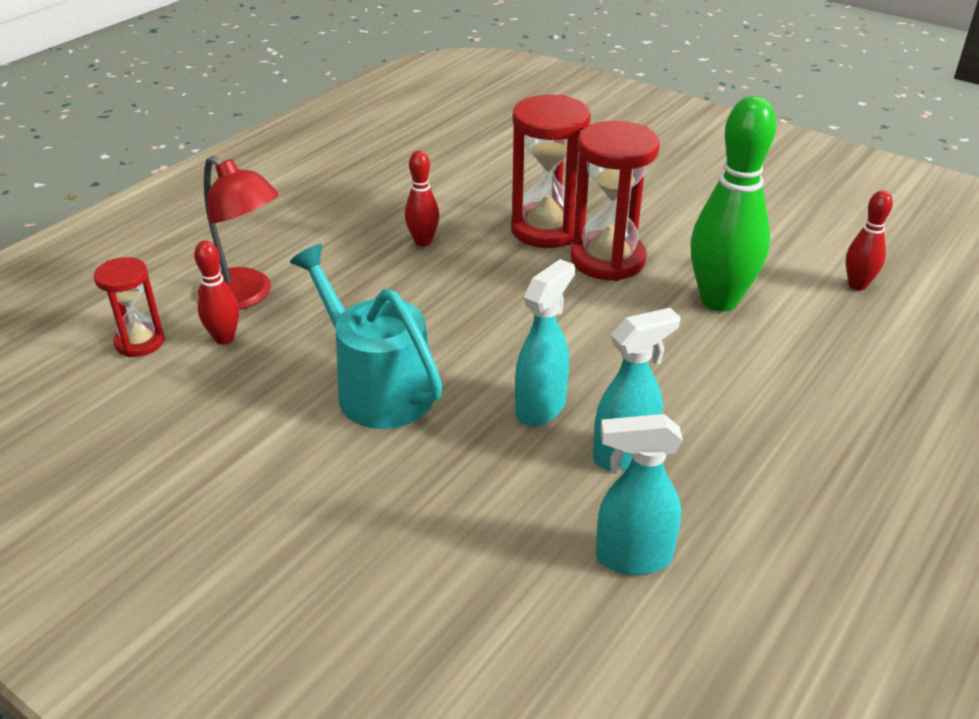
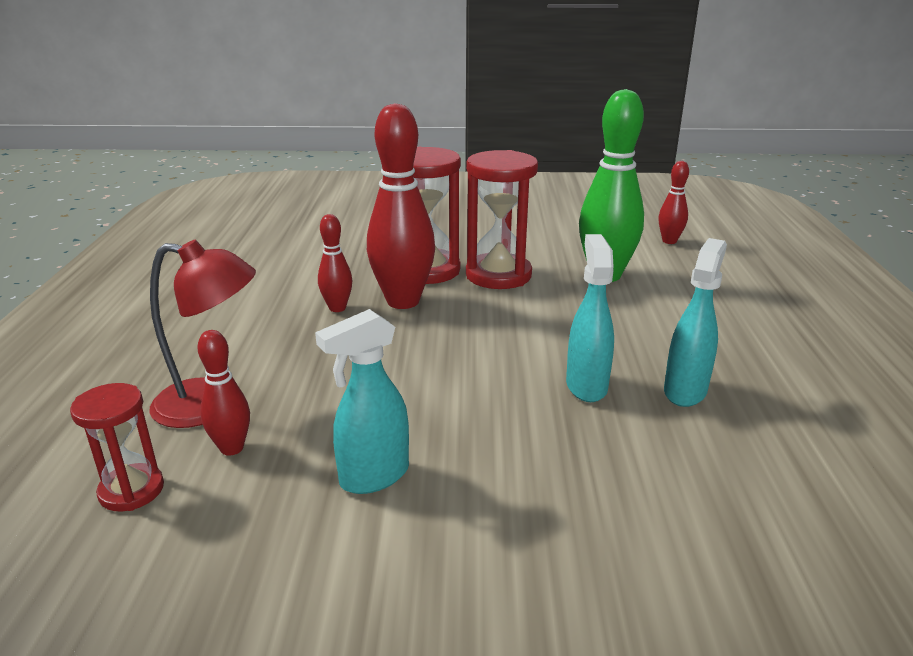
camera: 35 degrees left, 10 degrees down
turquoise watering can [290,244,443,429] -> none
turquoise spray bottle [596,414,683,575] -> turquoise spray bottle moved to [315,309,409,494]
none -> red bowling pin [367,103,435,309]

